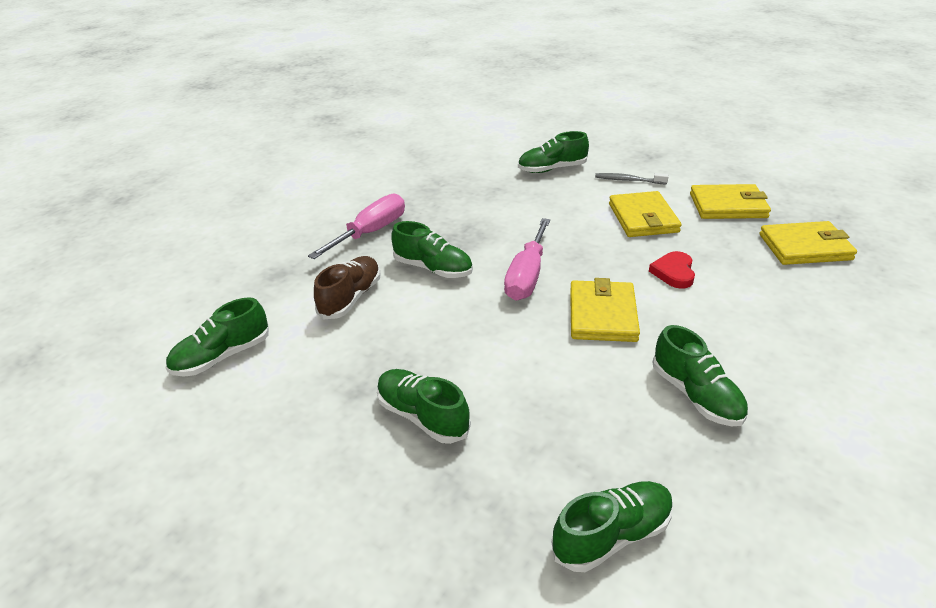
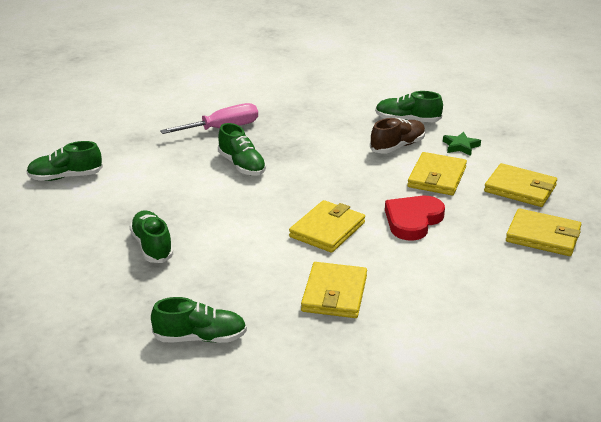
camera: 25 degrees right, 5 degrees down
brown shoe [314,256,381,320] -> brown shoe moved to [370,118,425,154]
pink screwdriver [504,218,550,301] -> none
grey toothbrush [595,173,669,184] -> green star [443,131,481,156]
red heart [649,251,695,289] -> red heart [385,196,445,241], size x1.57
green shoe [652,325,748,426] -> yellow wallet [301,262,367,318]

